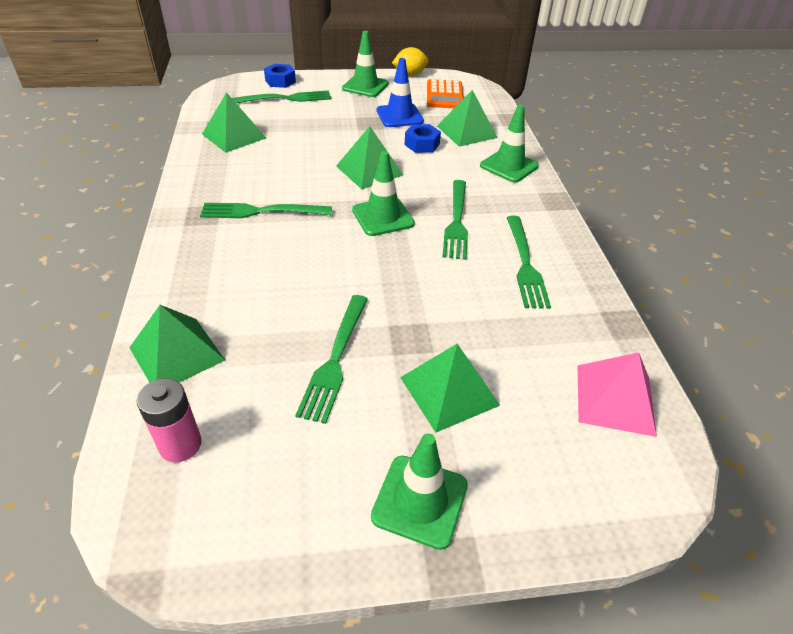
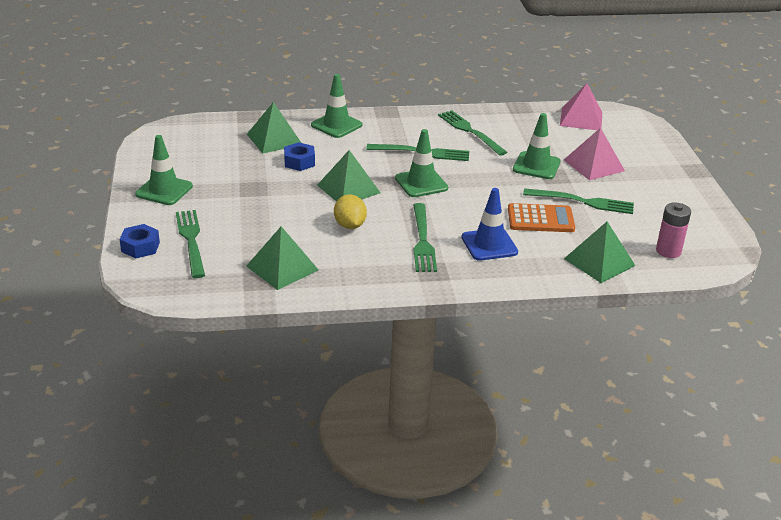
camera: 90 degrees left, 10 degrees down
green traffic cone [371,433,468,550] -> green traffic cone moved to [513,113,561,179]
blue traffic cone [377,58,424,127] -> blue traffic cone moved to [461,188,518,261]
yellow lemon [392,47,428,76] -> yellow lemon moved to [334,195,367,229]
green pyramid [400,344,500,433] -> pink pyramid [564,127,625,180]
orange calculator [427,79,464,108] -> orange calculator moved to [508,203,575,232]
green fork [507,216,551,309] -> green fork turned 120 degrees counterclockwise [438,110,507,156]

